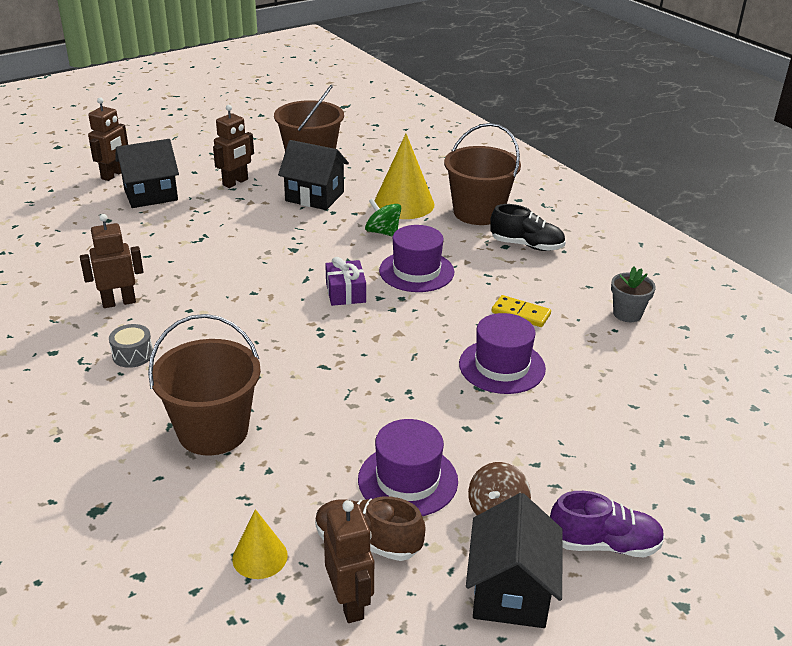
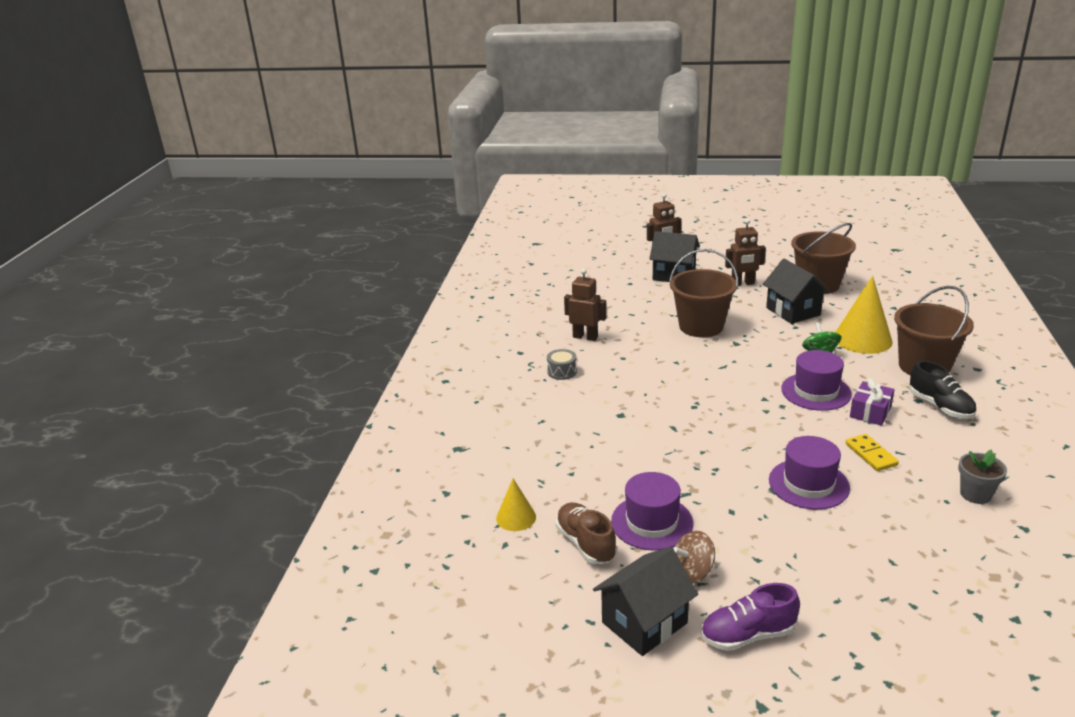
camera: 45 degrees right, 5 degrees down
brown bucket [148,314,261,456] -> brown bucket moved to [669,249,738,337]
brown robot [324,500,374,623] -> none
purple gift [325,257,366,306] -> purple gift moved to [850,378,895,426]
purple shoe [550,491,665,558] -> purple shoe turned 120 degrees clockwise [701,583,800,651]

